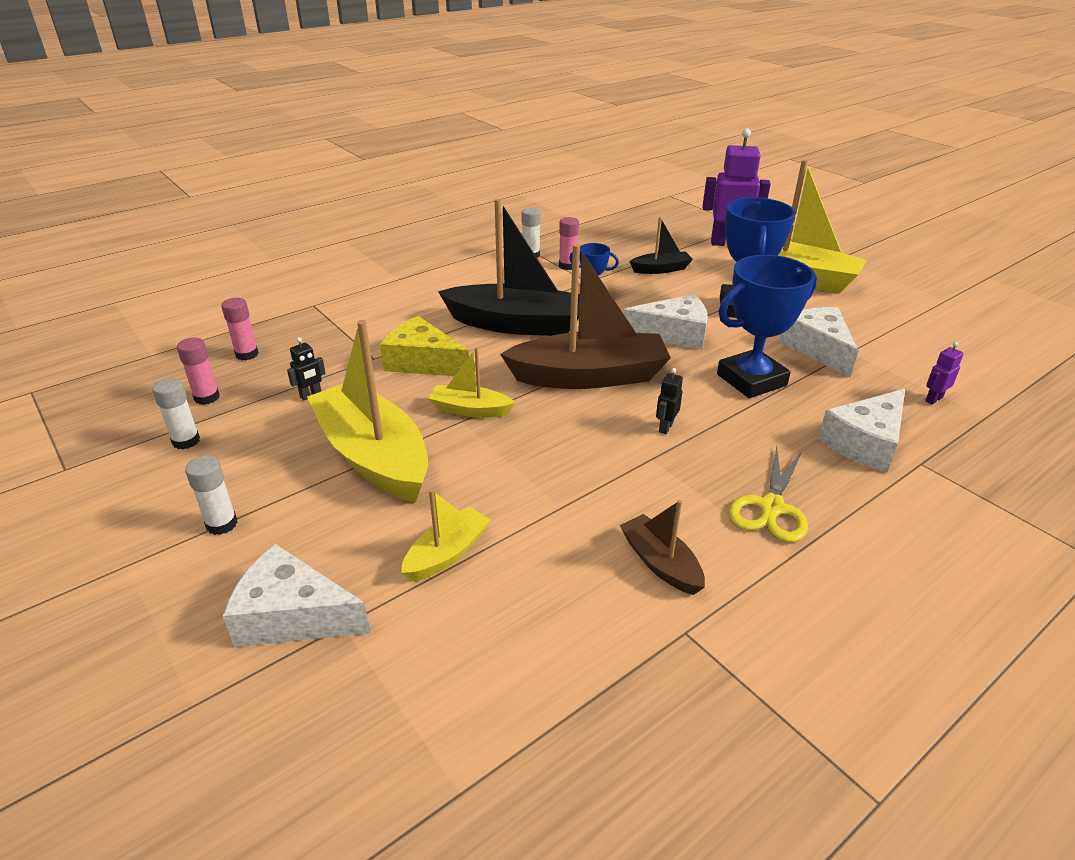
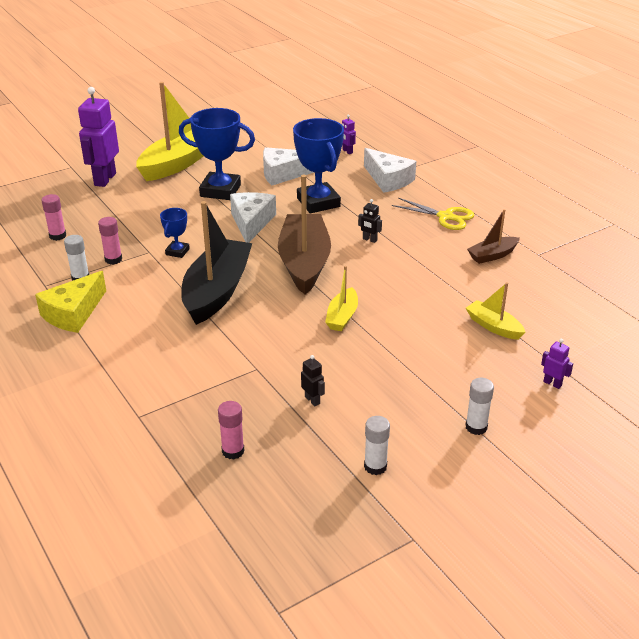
camera: 85 degrees left, 0 degrees up
pink glue stick [177,337,220,405] -> pink glue stick moved to [41,194,66,241]
white cheese [223,544,371,647] -> purple robot [541,339,573,389]
yellow boat [307,320,428,502] -> none
yellow cheese [380,316,469,376] -> yellow cheese moved to [35,271,106,333]
black boat [629,217,693,274] -> none

